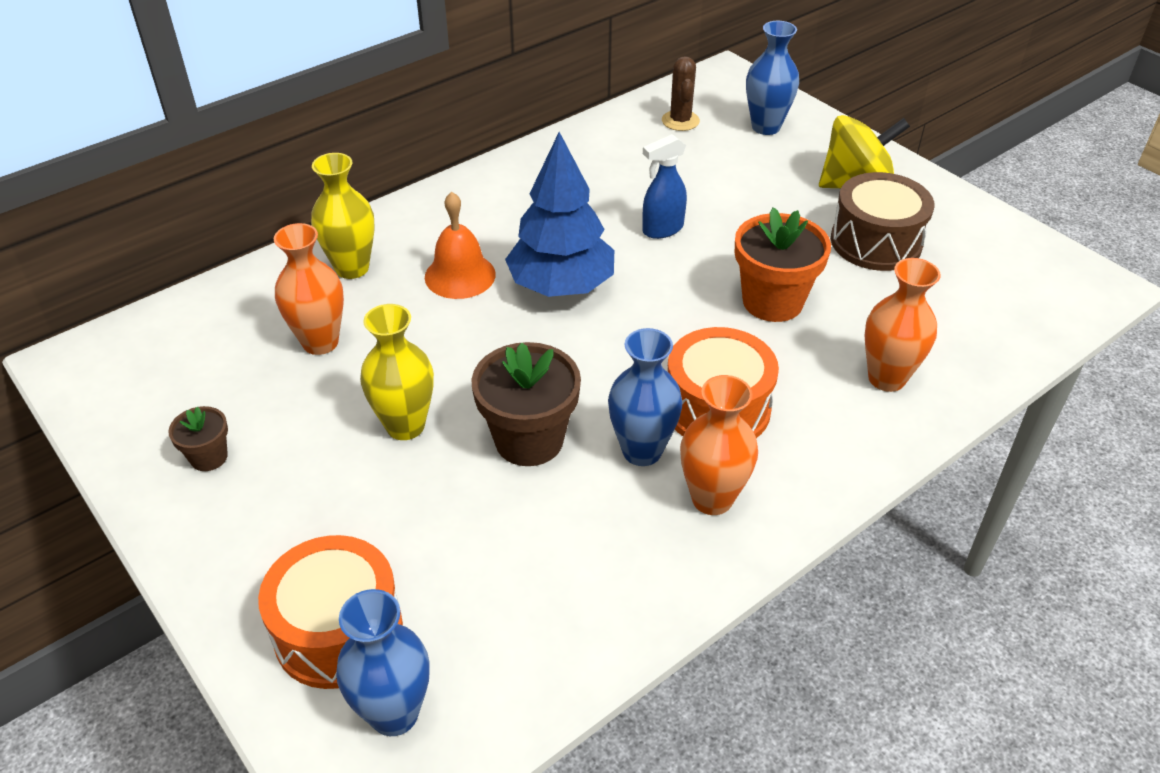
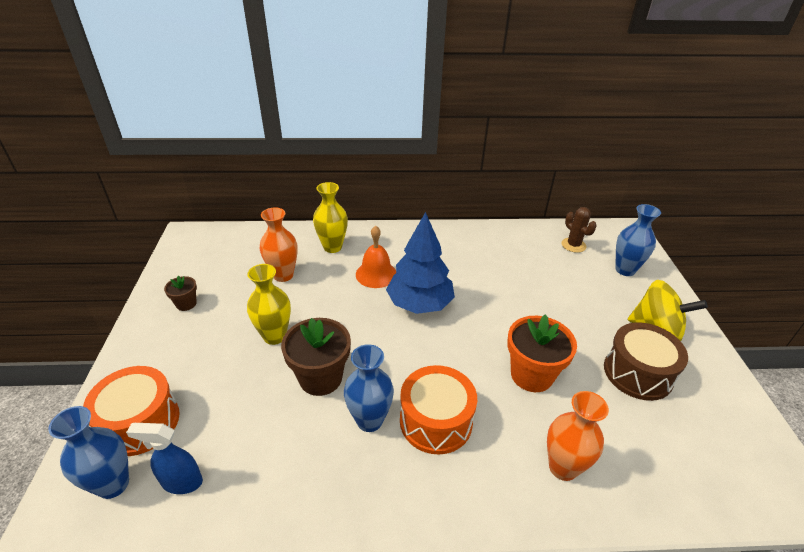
camera: 35 degrees right, 5 degrees down
blue spray bottle [642,134,687,239] -> blue spray bottle moved to [126,423,203,494]
brown cactus [662,56,700,131] -> brown cactus turned 60 degrees counterclockwise [561,207,597,253]
orange vase [680,375,758,515] -> none

